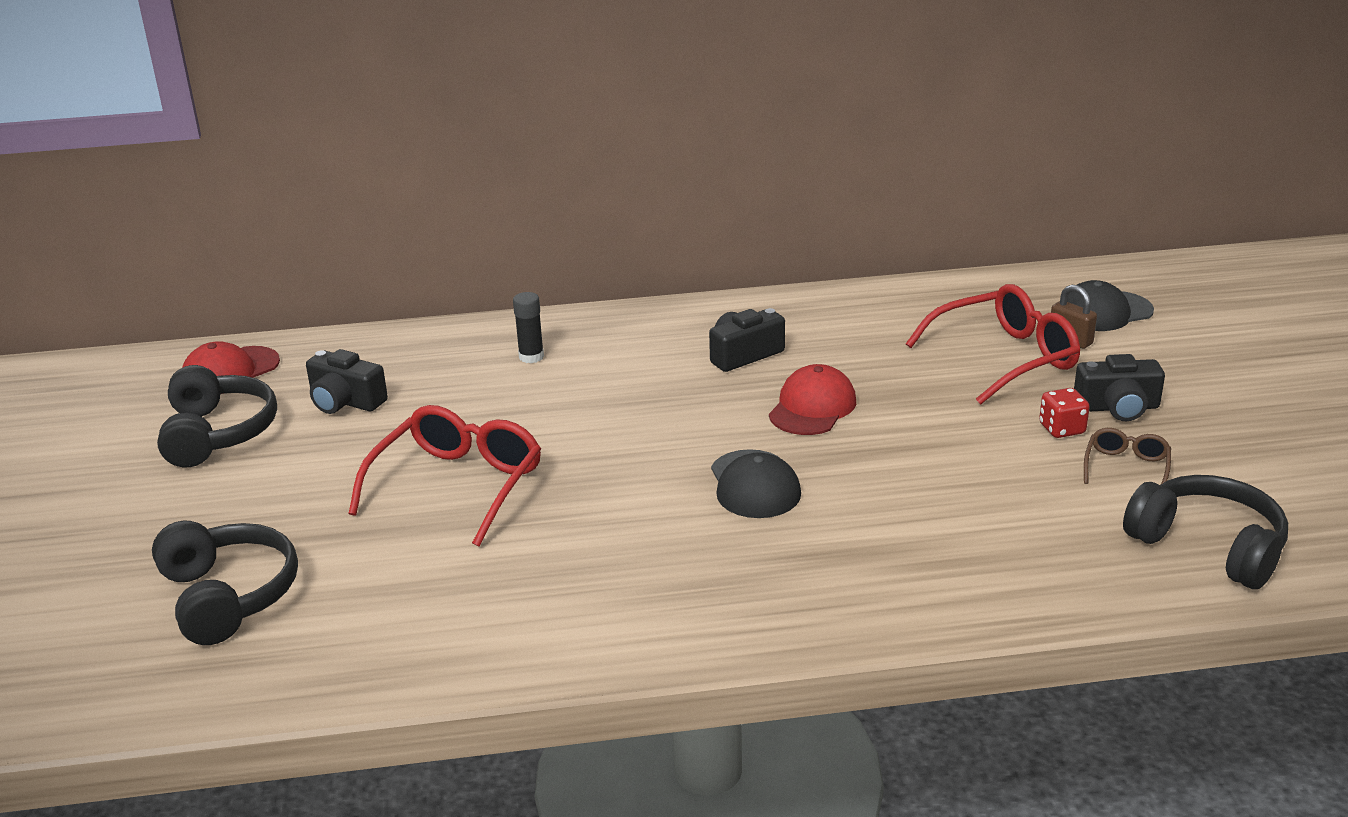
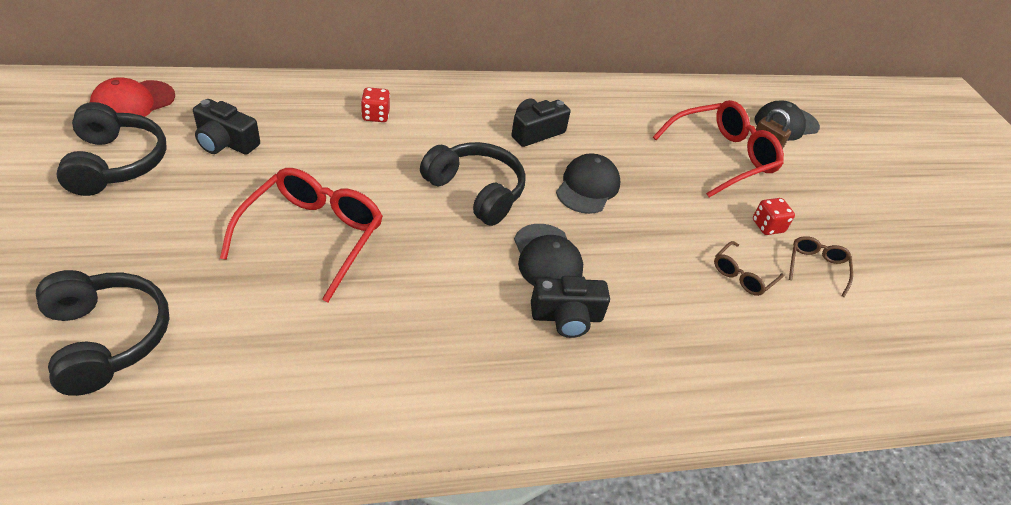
camera: 10 degrees left, 15 degrees up
black glue stick [513,292,544,363] -> red dice [361,87,390,122]
red cap [769,364,856,435] -> black cap [556,153,620,214]
black camera [1074,354,1165,421] -> black camera moved to [531,276,610,338]
black headphones [1123,475,1288,589] -> black headphones moved to [420,142,526,226]
none -> brown glasses [714,241,783,296]

